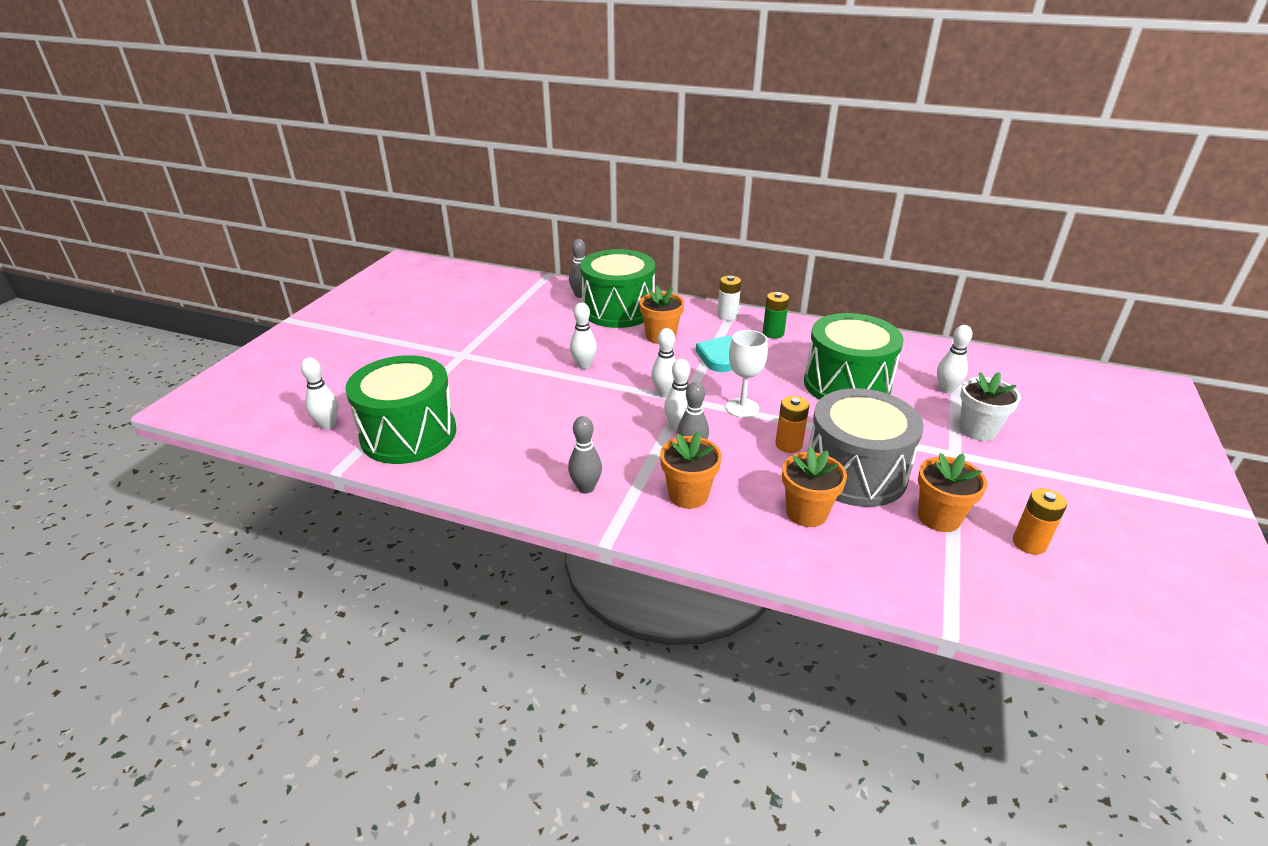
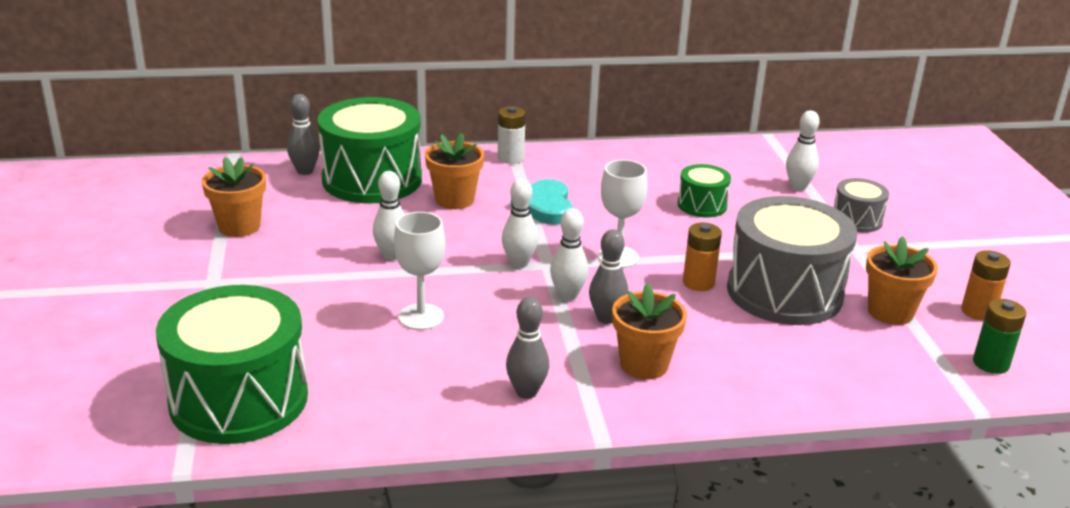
camera: 30 degrees left, 5 degrees down
white bowling pin [301,357,338,430] -> none
green battery [763,292,789,339] -> green battery moved to [973,299,1026,374]
orange flower pot [782,447,847,527] -> orange flower pot moved to [201,157,266,237]
green drum [804,313,904,400] -> green drum [678,164,731,218], size x0.49
white flower pot [959,372,1021,441] -> grey drum [834,178,889,233]
none -> white goblet [394,212,445,330]

